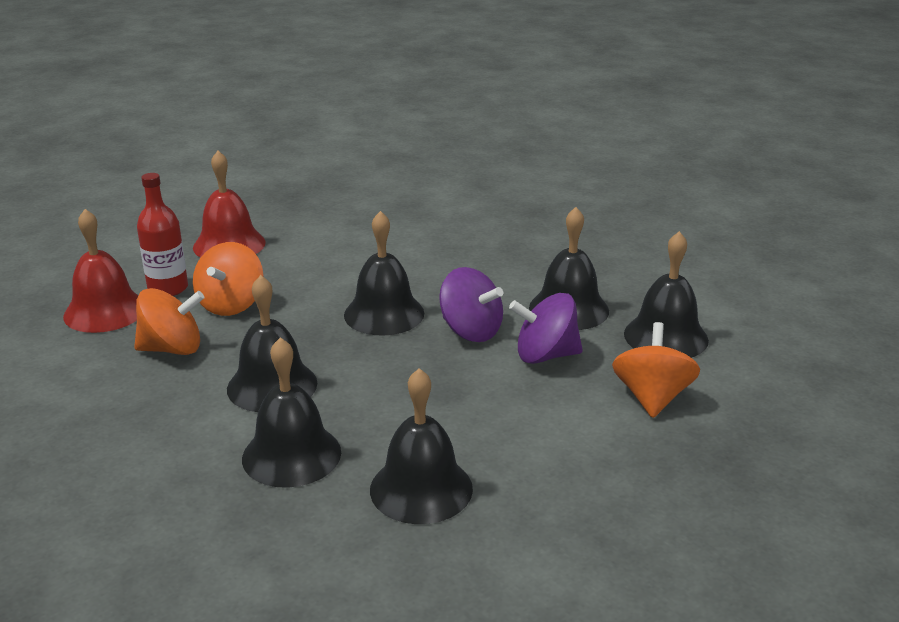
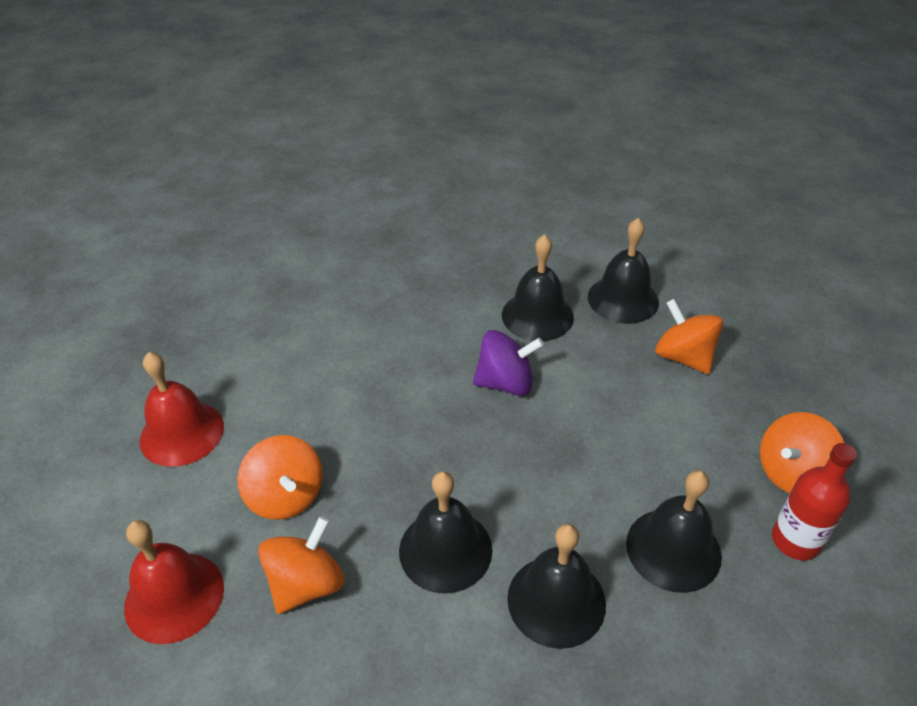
camera: 45 degrees left, 15 degrees up
red bottle [137,173,188,296] -> red bottle moved to [772,443,857,560]
black bell [344,211,424,336] -> none
purple spinning top [509,293,583,364] -> none
none -> orange spinning top [760,412,844,493]

